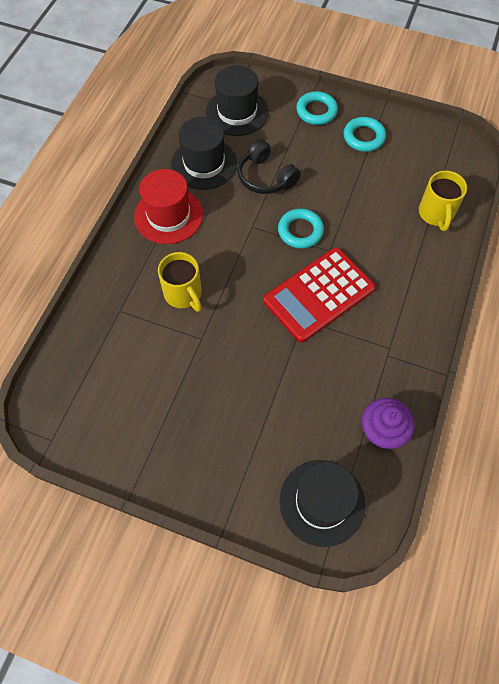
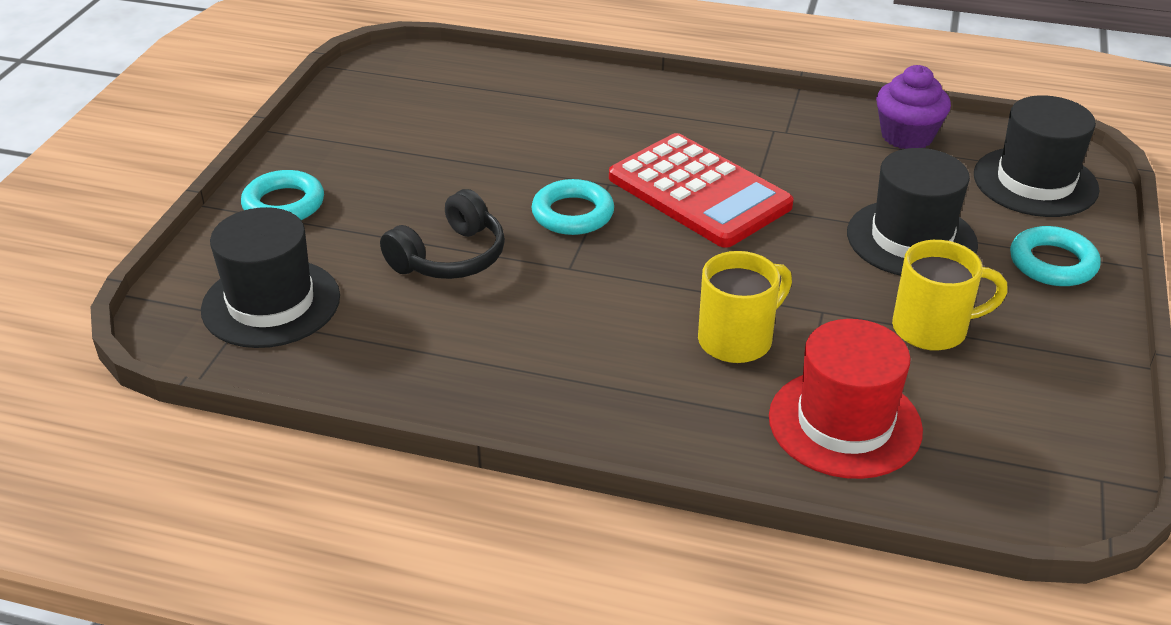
camera: 95 degrees left, 25 degrees down
red hat [134,169,203,244] -> red hat moved to [769,319,923,479]
black hat [171,117,237,190] -> black hat moved to [847,148,978,276]
turquoise ring [344,117,386,152] -> turquoise ring moved to [1010,226,1101,286]
yellow mug [419,170,467,231] -> yellow mug moved to [892,240,1008,351]

